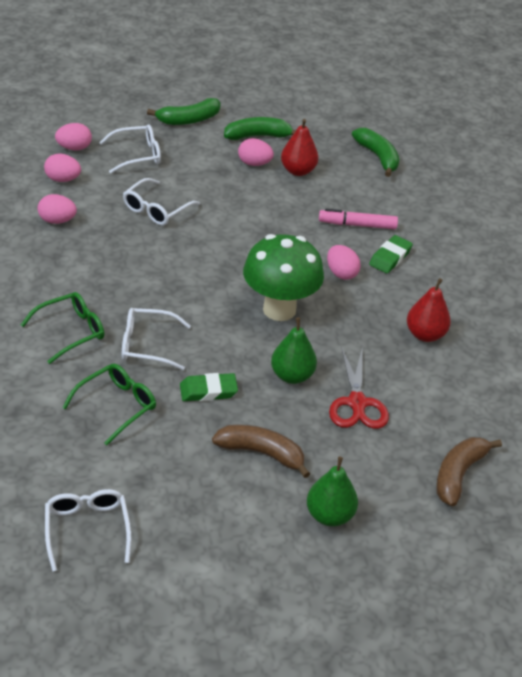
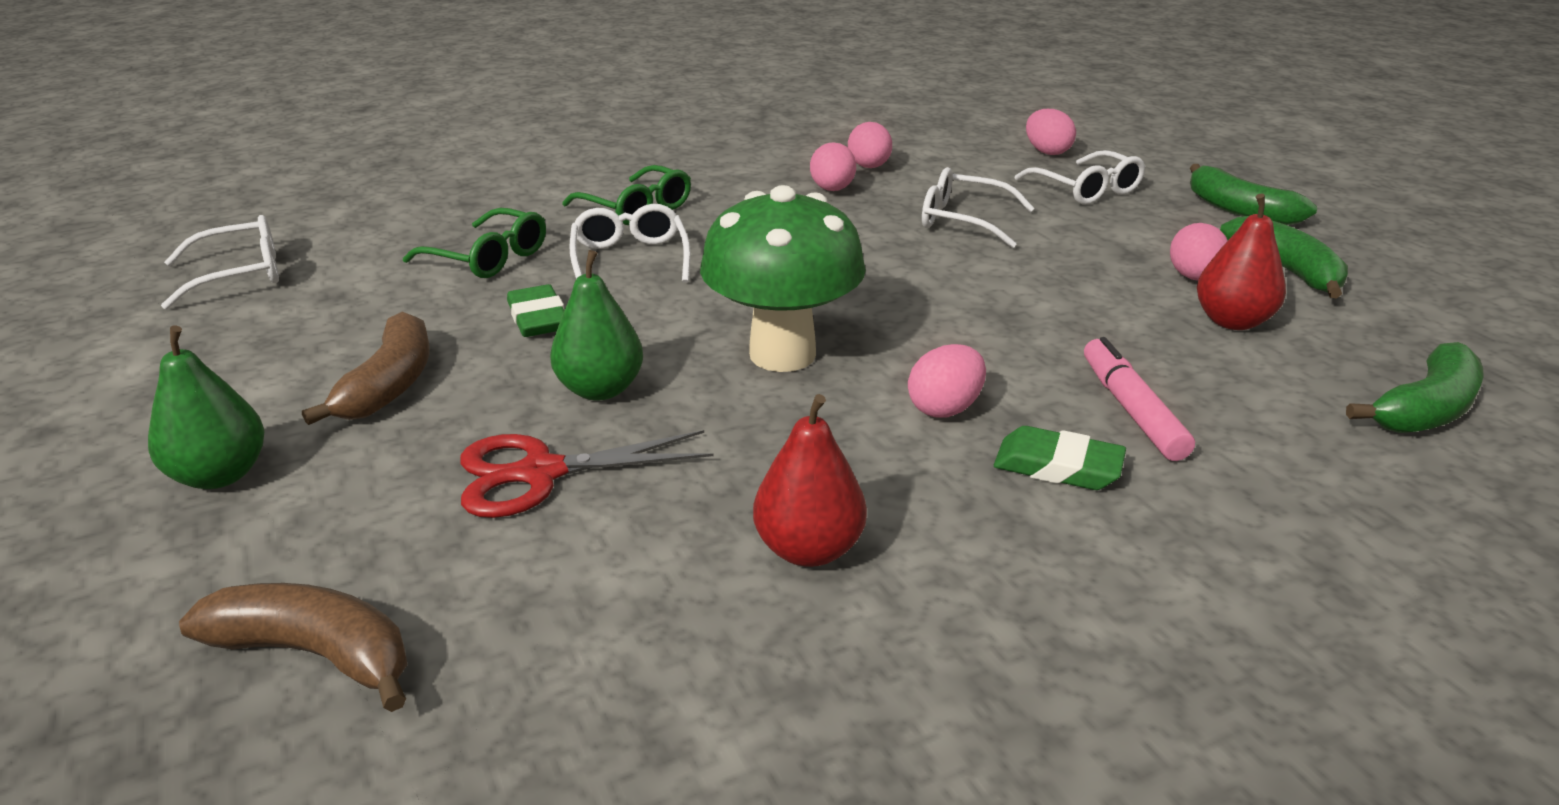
camera: 80 degrees right, 10 degrees down
pink egg [44,153,81,182] -> pink egg moved to [810,142,856,191]

